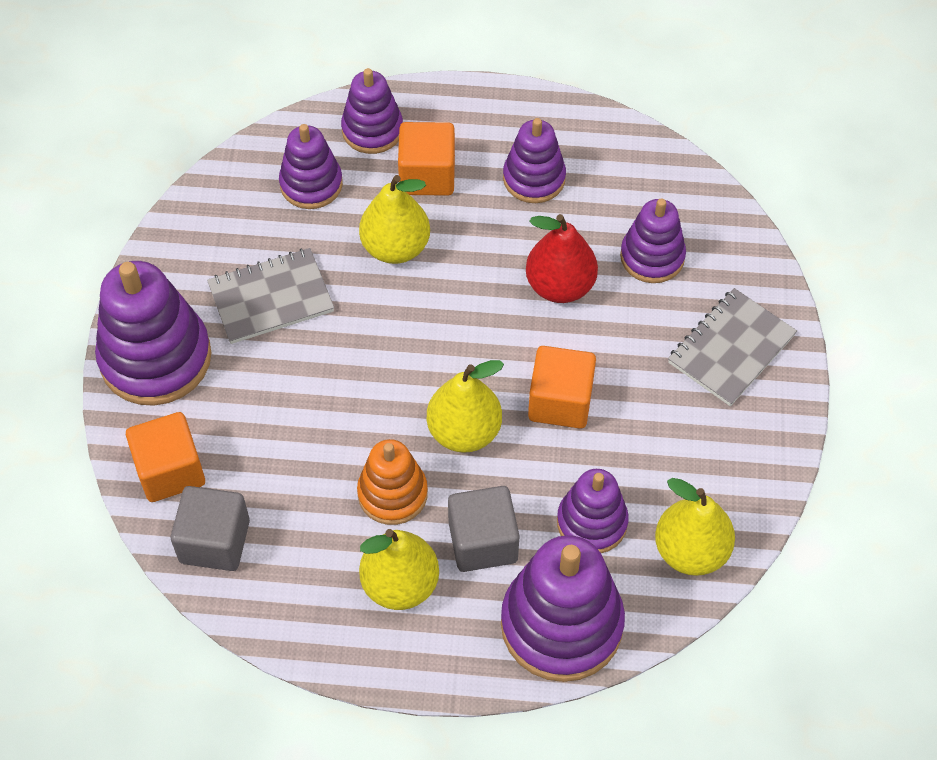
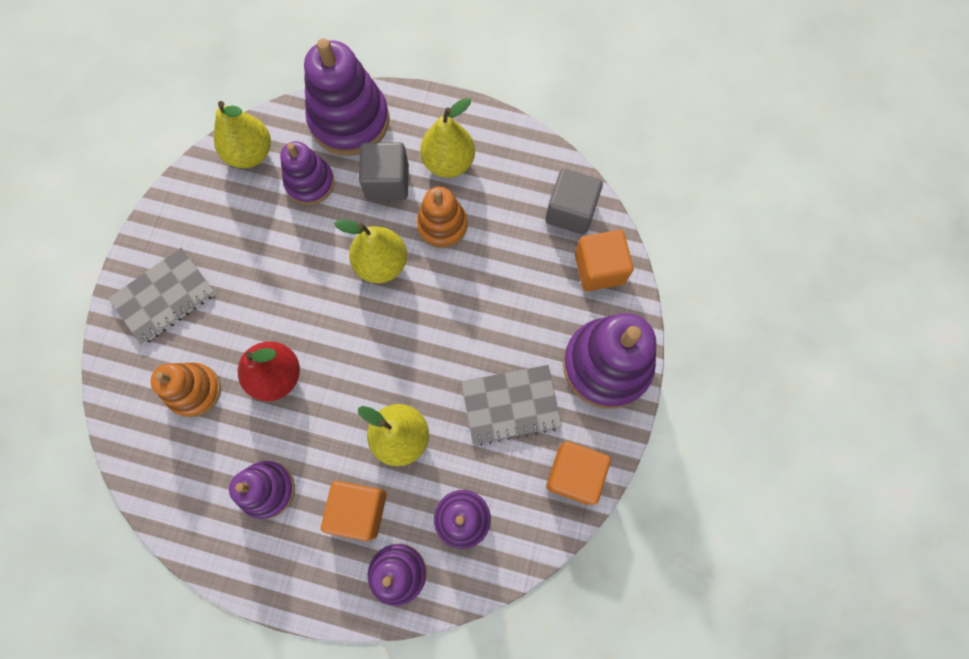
camera: 170 degrees left, 15 degrees up
orange cube [528,346,596,429] -> orange cube moved to [546,441,611,505]
purple stacking toy [620,198,686,283] -> orange stacking toy [151,362,221,417]

